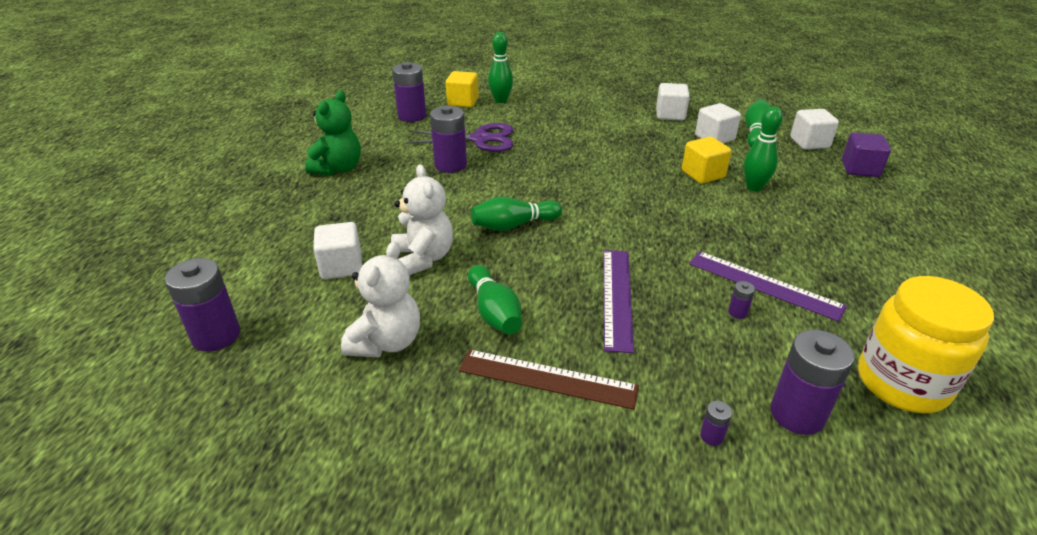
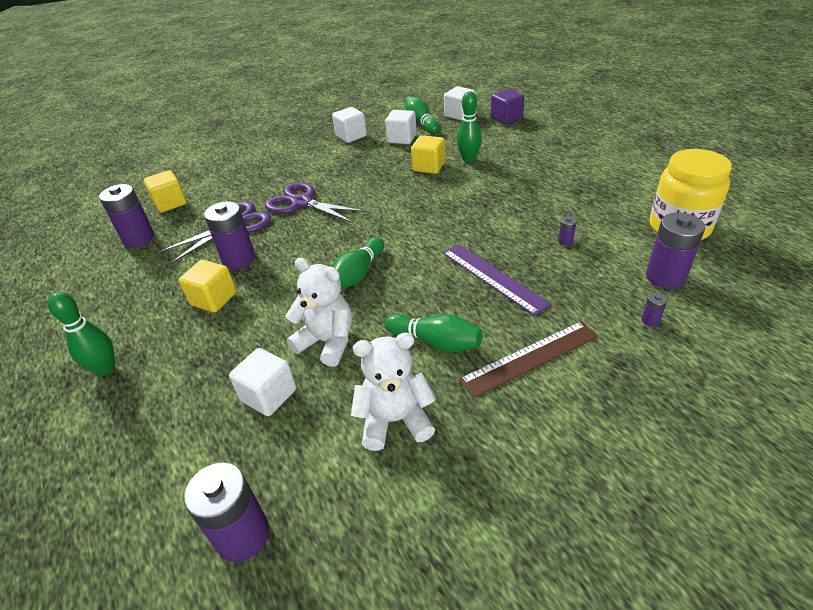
camera: 40 degrees left, 5 degrees up
green teddy bear [305,90,361,175] -> none
white teddy bear [341,242,420,358] -> white teddy bear turned 75 degrees counterclockwise [351,333,436,451]
green bowling pin [488,32,513,103] -> green bowling pin moved to [47,292,115,376]
purple ruler [689,251,847,322] -> none
none -> yellow cube [179,260,236,313]
none -> purple scissors [265,182,367,223]

